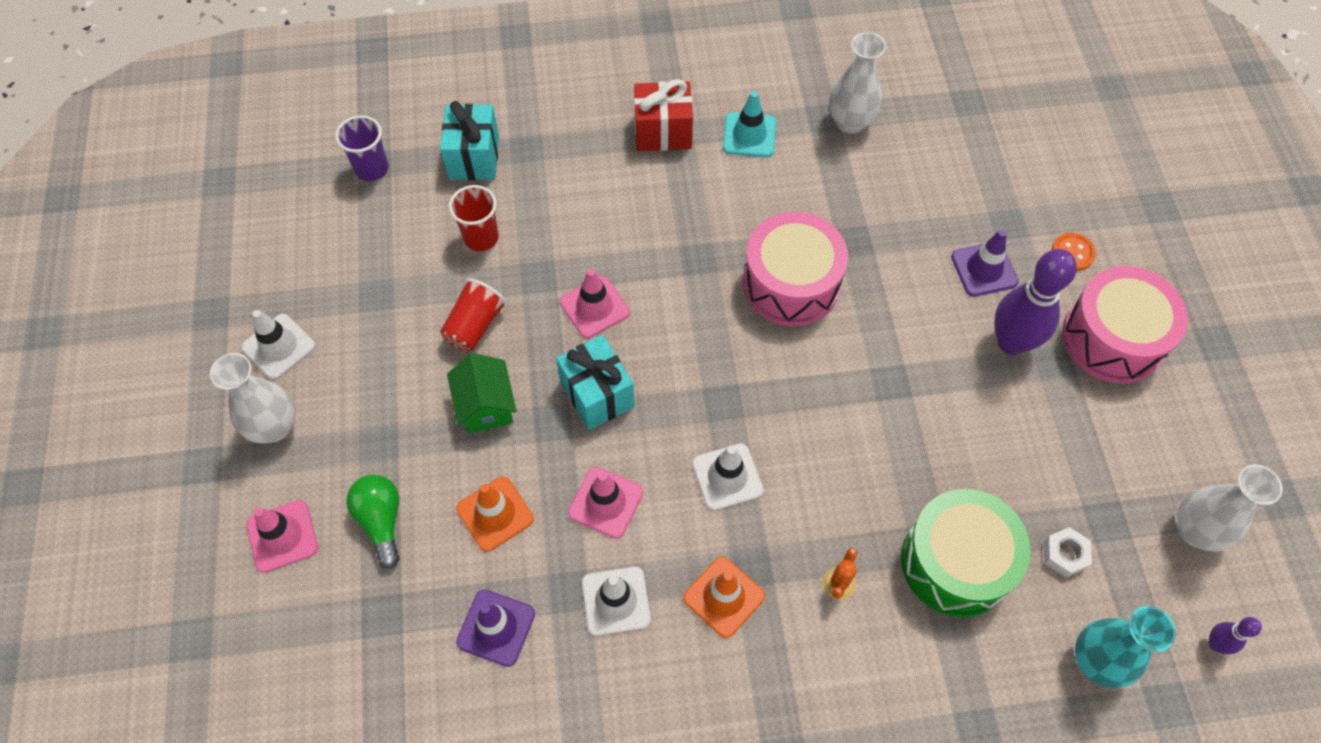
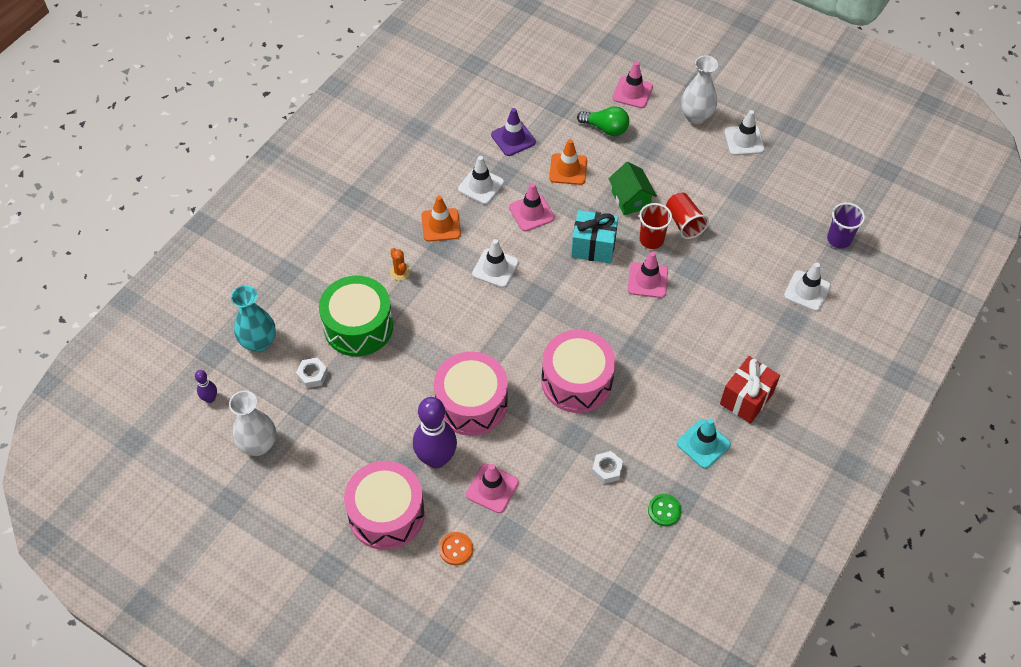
camera: 130 degrees right, 5 degrees down
turquoise gift [440,101,499,180] -> white traffic cone [784,263,831,311]
green house [447,353,517,434] -> green house turned 45 degrees clockwise [608,162,657,215]
red cup [449,185,499,251] -> red cup moved to [639,203,672,249]
white vase [829,32,886,134] -> green button [648,494,682,526]
purple traffic cone [951,230,1019,297] -> pink traffic cone [466,464,519,513]
none -> pink drum [434,352,508,436]
none -> white nut [592,451,623,484]

